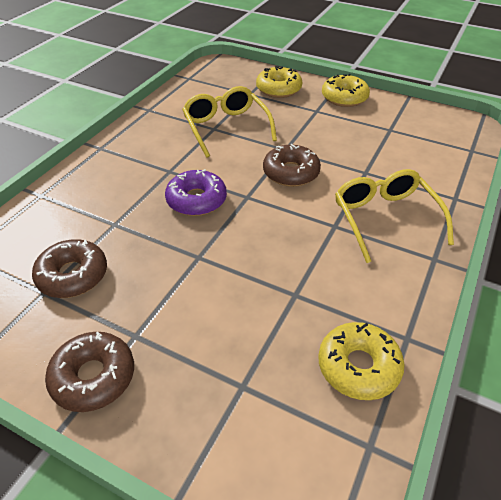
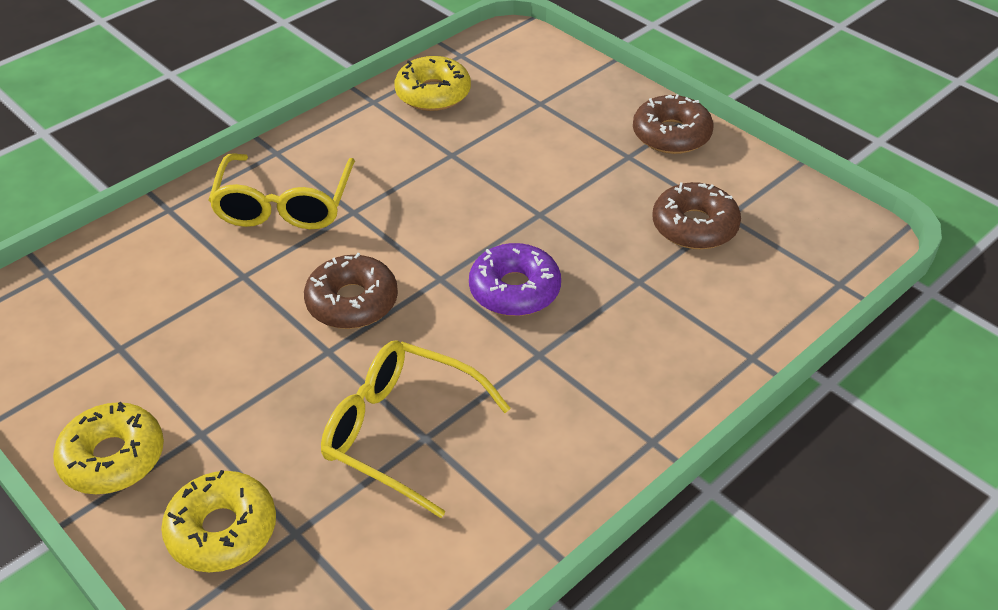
camera: 160 degrees left, 0 degrees up
yellow glasses [182,86,277,158] -> yellow glasses turned 120 degrees clockwise [321,340,511,518]

